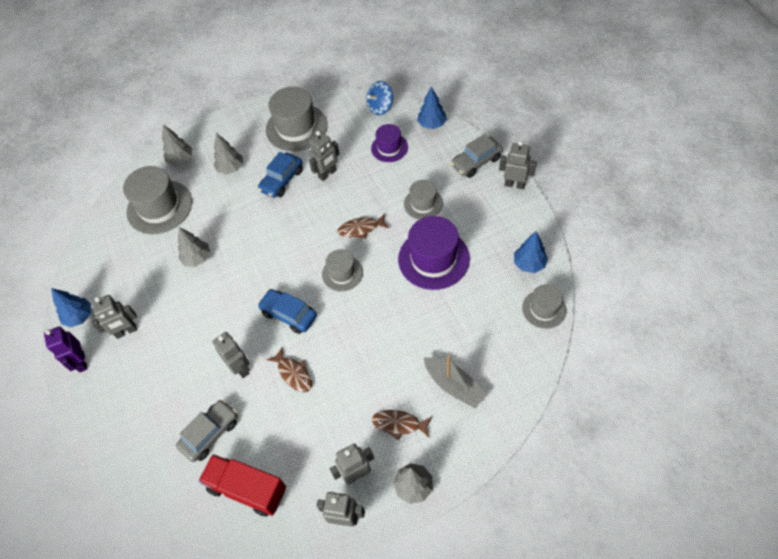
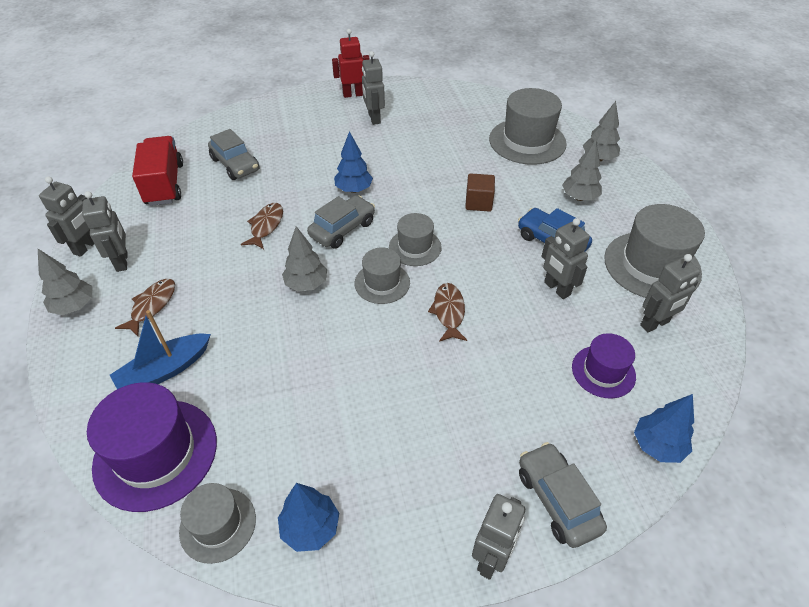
camera: 95 degrees right, 10 degrees down
purple robot [44,326,87,372] -> red robot [332,29,370,98]
blue tree [51,288,91,327] -> blue tree moved to [334,131,373,193]
grey tree [178,227,211,267] -> grey tree moved to [282,226,327,292]
red truck [198,454,286,516] -> red truck turned 45 degrees counterclockwise [132,136,183,206]
grey robot [212,332,250,378] -> grey robot moved to [640,254,700,332]
blue car [258,289,317,334] -> grey car [307,195,375,249]
brown fish [266,347,312,392] -> brown fish turned 135 degrees clockwise [241,203,283,249]
blue spinning top [366,81,393,115] -> none
purple hat [398,216,470,290] -> purple hat moved to [87,382,217,512]
grey hat [404,180,443,220] -> grey hat moved to [389,213,442,266]
grey boat [424,355,487,409] -> blue boat [110,310,211,389]
none -> brown cube [465,173,495,212]

